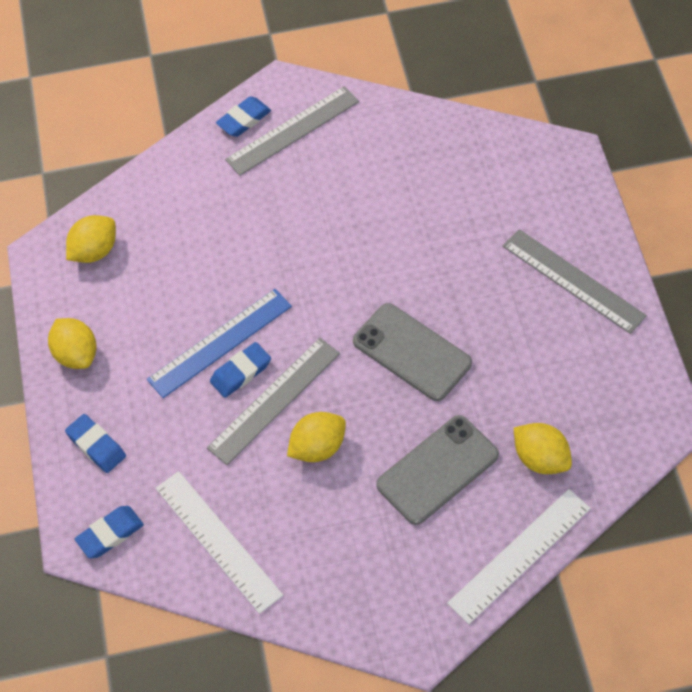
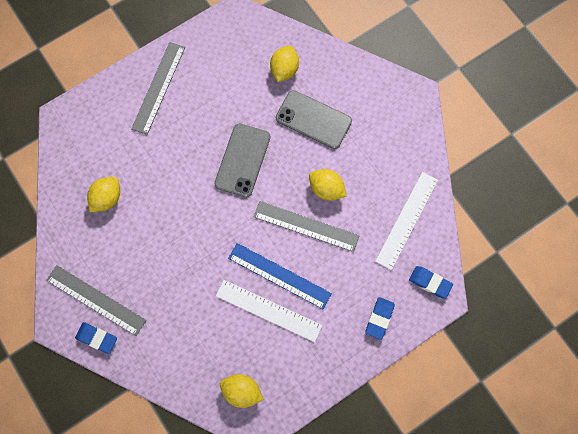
camera: 115 degrees left, 15 degrees up
yellow lemon [48,318,97,369] -> yellow lemon moved to [87,177,120,212]
blue eraser [210,342,271,398] -> none
white ruler [447,489,591,624] -> white ruler moved to [216,280,322,342]

